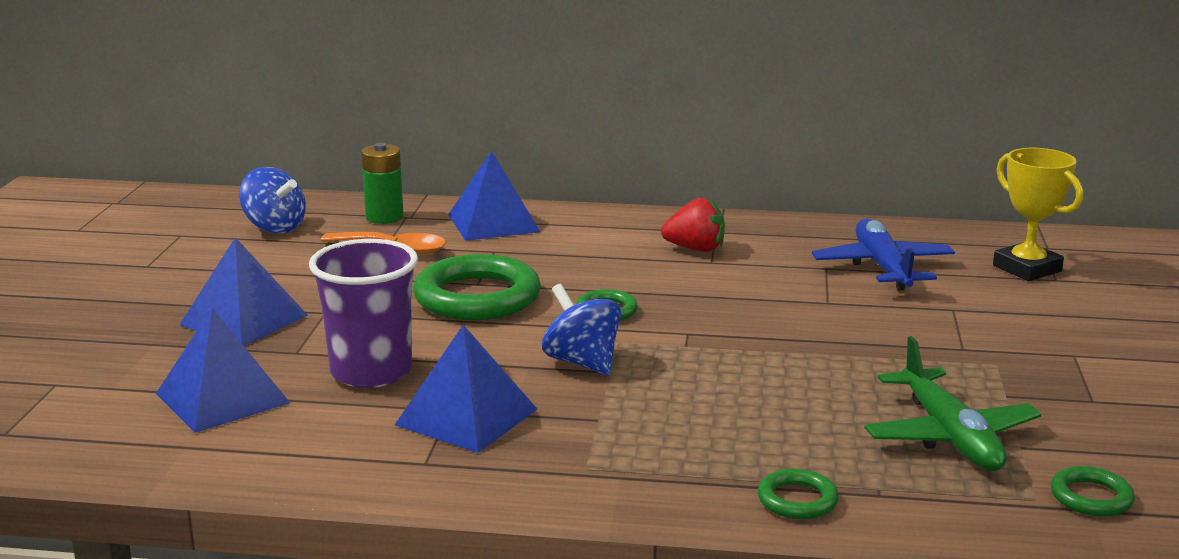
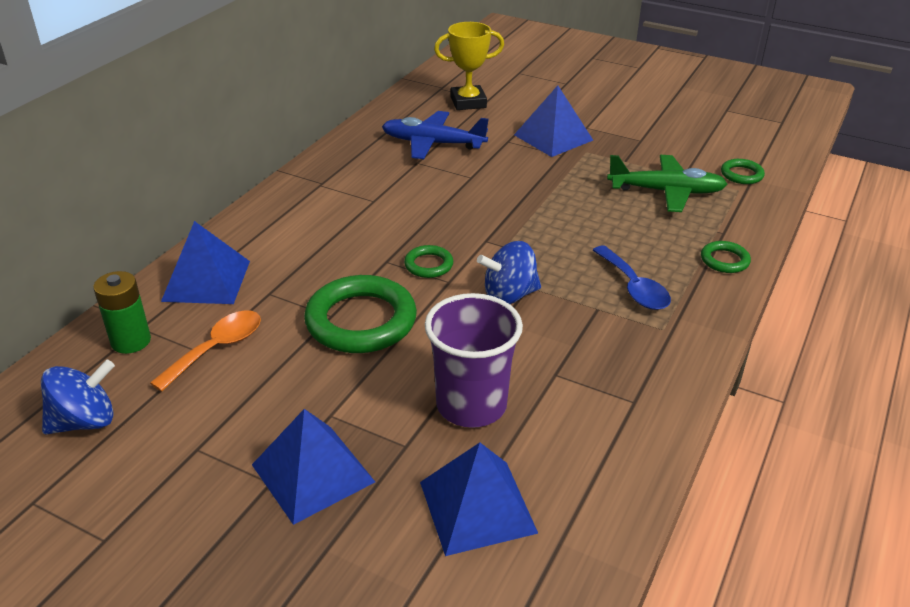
camera: 70 degrees left, 15 degrees up
blue pyramid [395,325,538,453] -> blue pyramid moved to [514,85,593,157]
red strawberry [661,197,725,252] -> none
none -> blue spoon [593,245,671,310]

